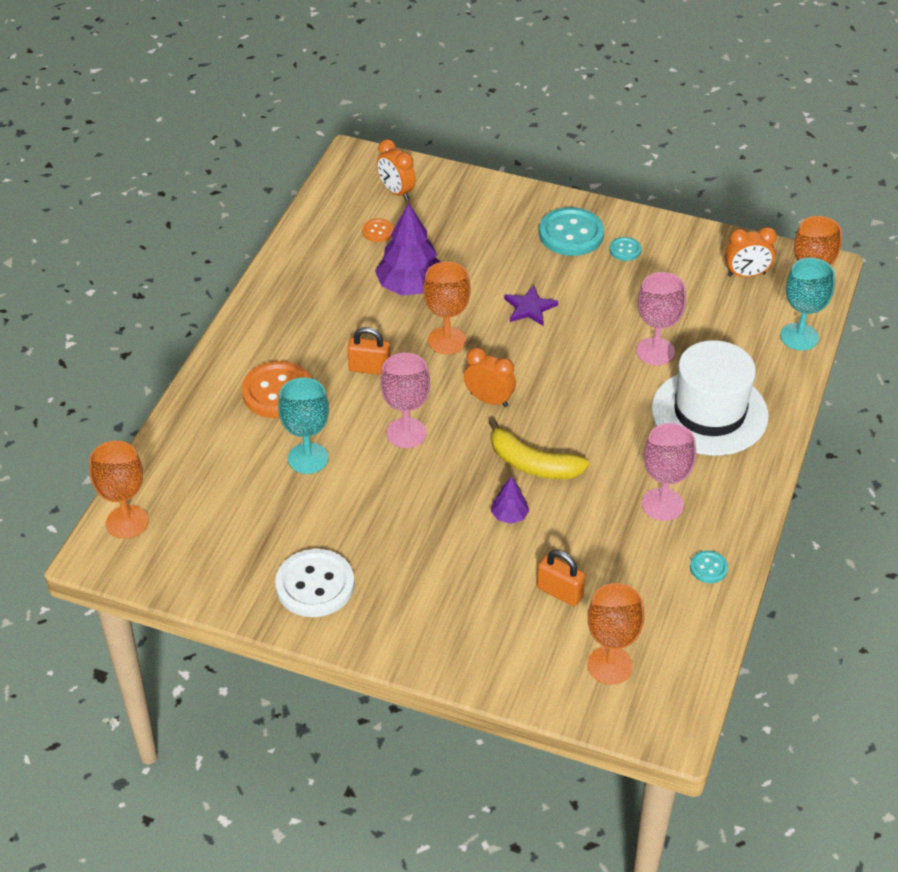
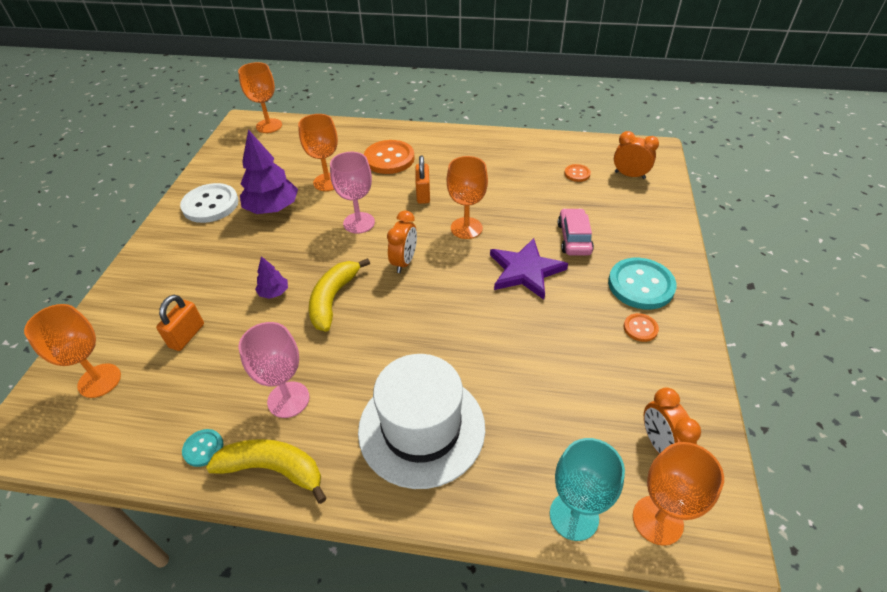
camera: 80 degrees right, 0 degrees up
turquoise goblet [278,378,329,474] -> orange goblet [298,114,338,191]
purple tree [375,203,440,295] -> purple tree moved to [240,129,298,214]
orange clock [377,139,416,201] -> orange clock turned 75 degrees clockwise [614,131,659,179]
purple star [504,285,558,326] -> purple star [490,238,568,300], size x1.57
turquoise button [609,237,641,261] -> orange button [624,313,659,342]
pink goblet [636,272,686,365] -> none
none -> yellow banana [206,439,327,504]
none -> pink car [558,208,594,256]

